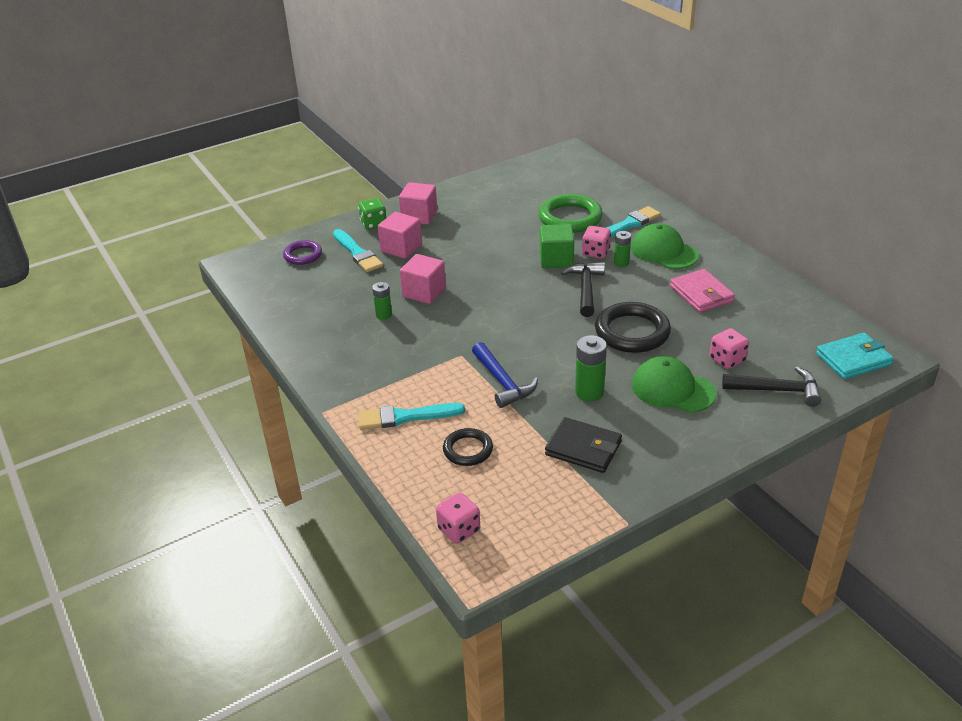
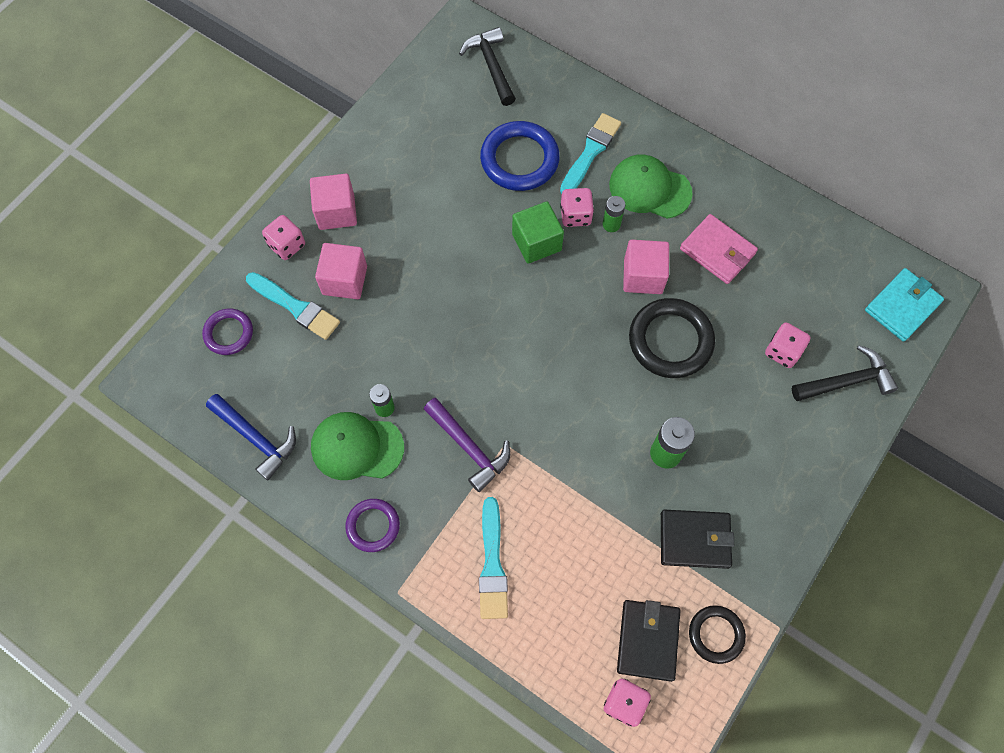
camera: 25 degrees left, 30 degrees up
green dice [358,198,386,230] -> pink dice [262,215,305,260]
turquoise brush [358,403,465,430] -> turquoise brush turned 60 degrees counterclockwise [479,497,508,619]
pink cube [400,254,446,304] -> pink cube moved to [623,240,669,294]
black ring [443,428,493,466] -> black ring moved to [689,605,746,664]
blue hammer [472,342,538,408] -> blue hammer moved to [206,394,296,480]
green ring [539,194,603,233] -> blue ring [480,121,560,191]
black hammer [561,262,605,317] -> black hammer moved to [459,27,516,106]
green cap [632,356,716,413] -> green cap moved to [311,412,404,480]
none -> purple ring [345,499,400,552]
none -> purple hammer [424,398,510,492]
none -> black wallet [617,600,681,682]

